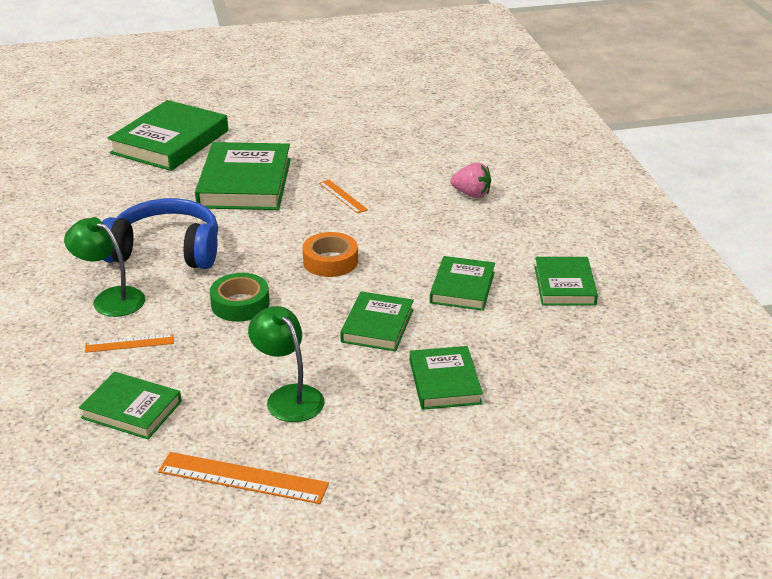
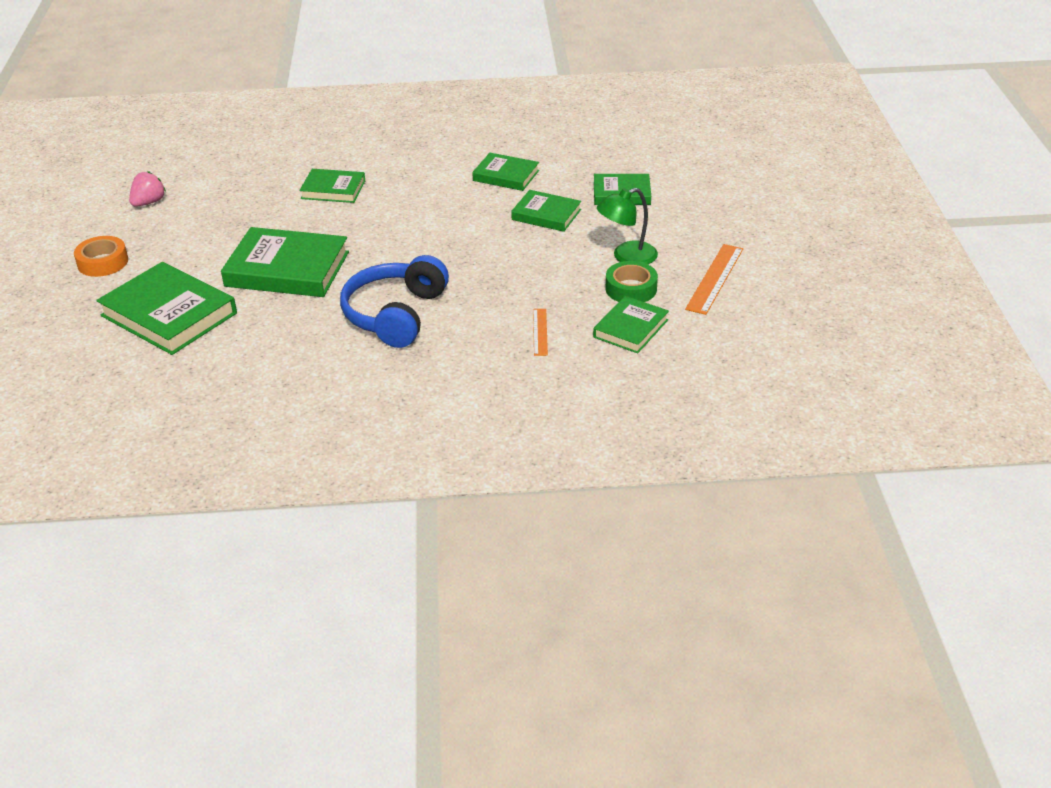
camera: 80 degrees left, 5 degrees up
green lamp [64,217,145,317] -> none
green tape [210,273,269,322] -> green tape moved to [605,261,658,302]
orange tape [303,232,358,277] -> orange tape moved to [74,236,128,277]
orange ruler [319,180,368,214] -> none
pink strawberry [450,162,491,198] -> pink strawberry moved to [129,171,166,207]
green book [535,257,598,306] -> green book moved to [299,169,365,203]

